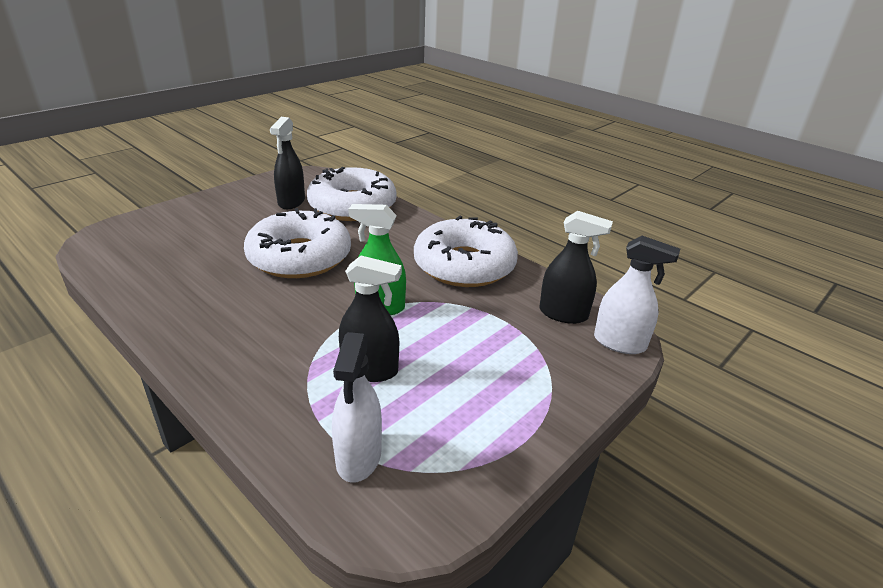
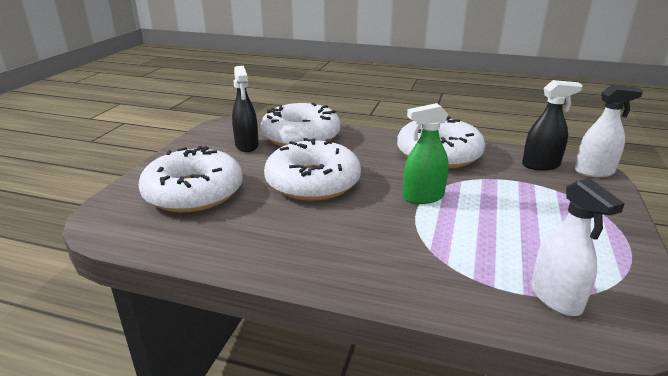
camera: 25 degrees left, 5 degrees down
black spray bottle [339,256,402,382] -> none
none -> white donut [138,146,243,212]

